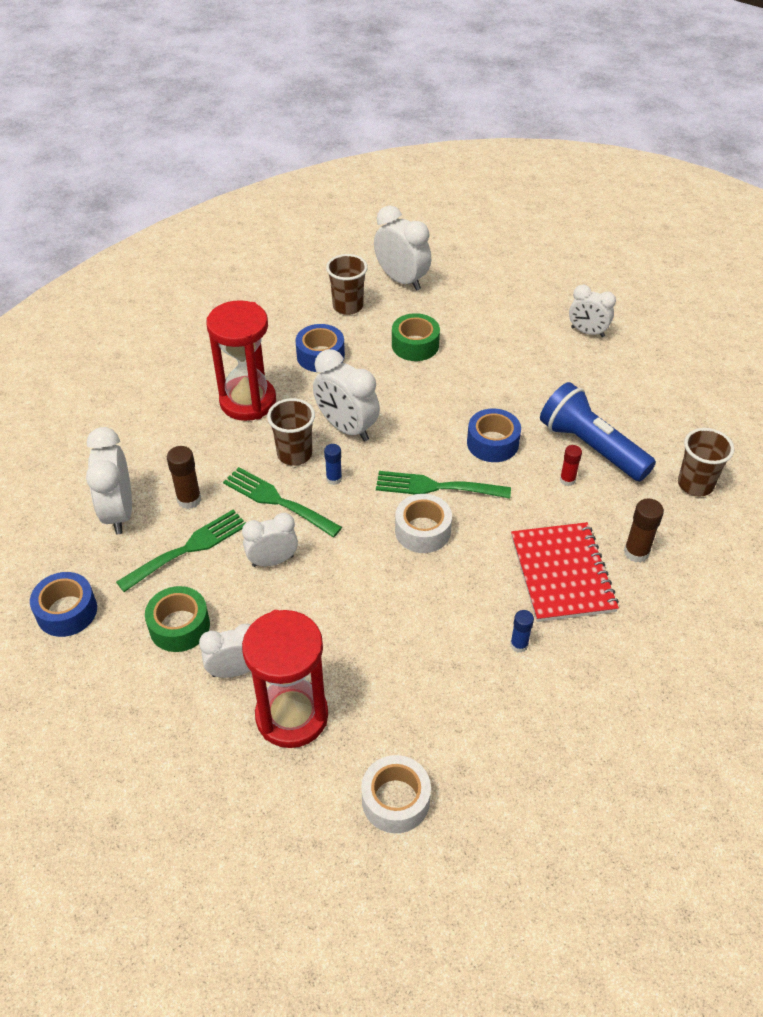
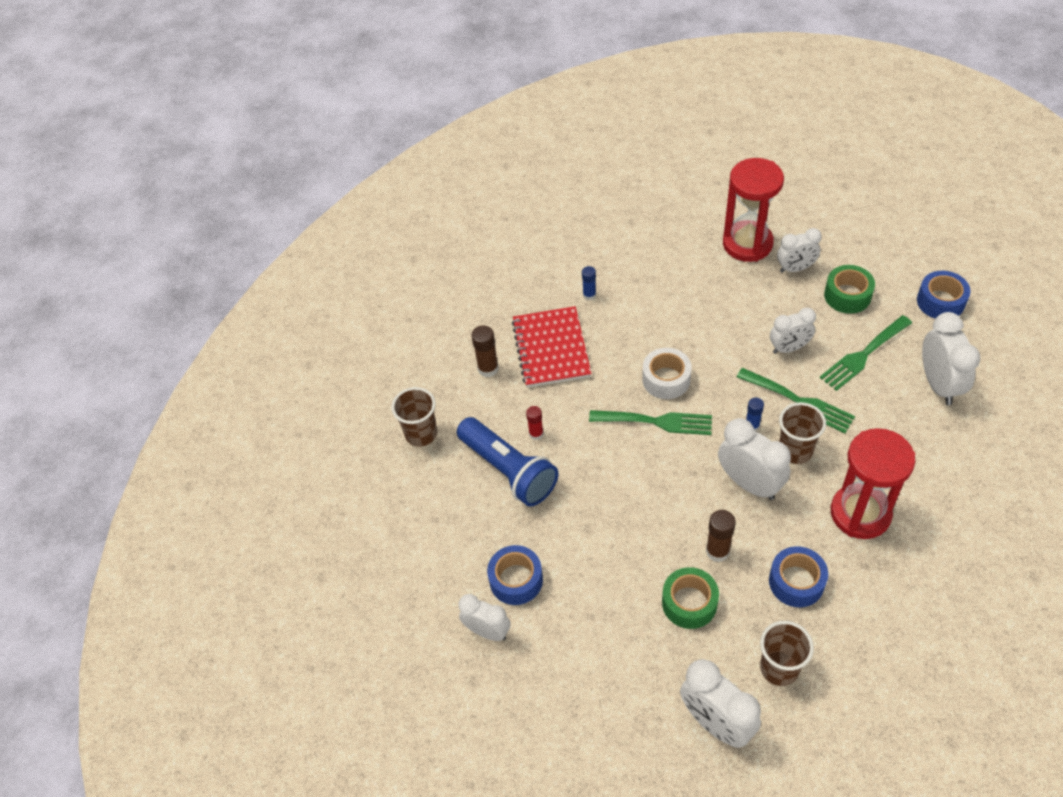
camera: 175 degrees left, 5 degrees up
brown glue stick [167,446,201,509] -> brown glue stick moved to [706,510,736,562]
white tape [361,755,431,833] -> none
blue tape [467,408,521,462] -> blue tape moved to [487,545,543,605]

